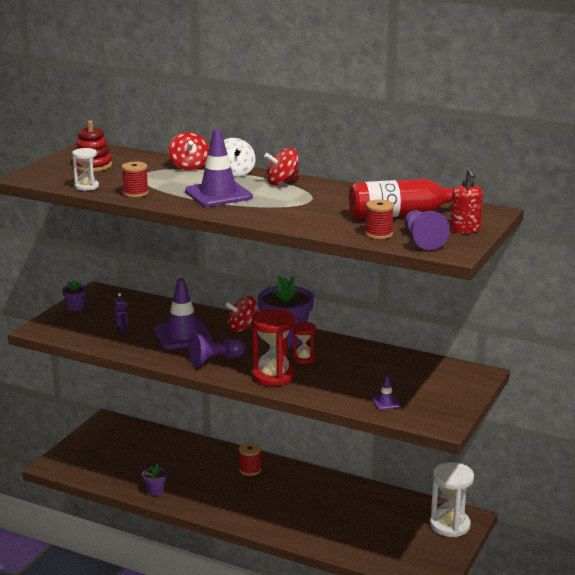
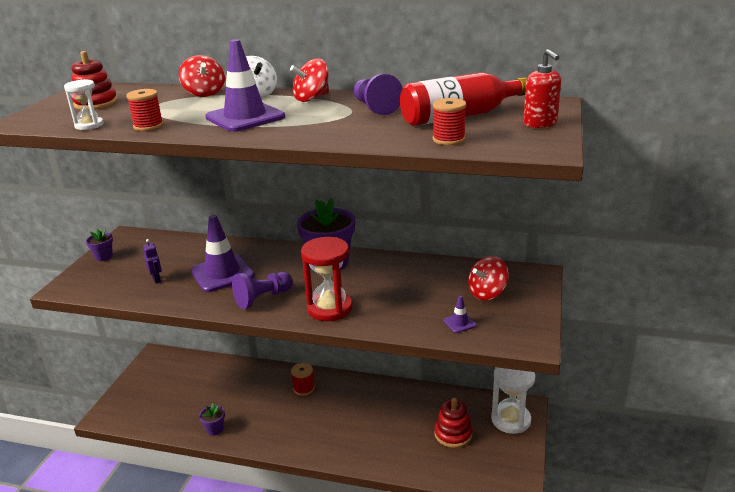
camera: 10 degrees left, 5 degrees up
red spinning top [225,296,257,332] -> red spinning top moved to [468,256,509,300]
red hourglass [292,322,316,364] -> none
purple pawn [404,210,450,250] -> purple pawn moved to [354,74,403,115]
none -> red stacking toy [434,398,473,448]

